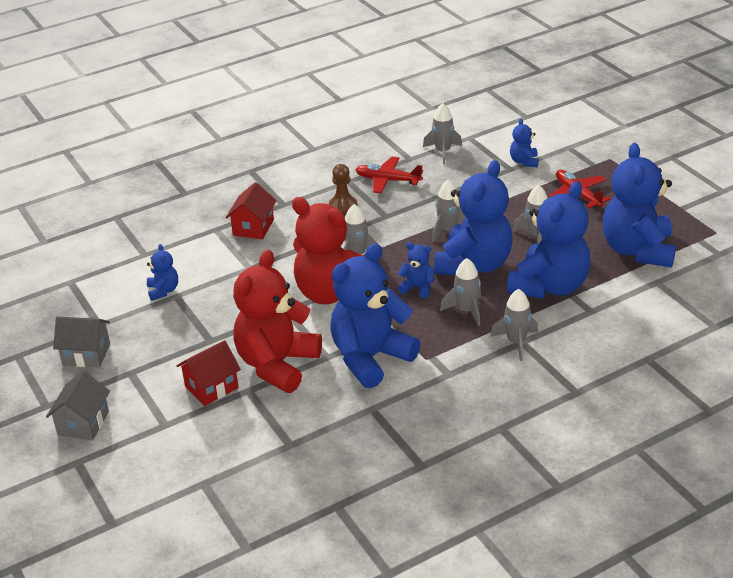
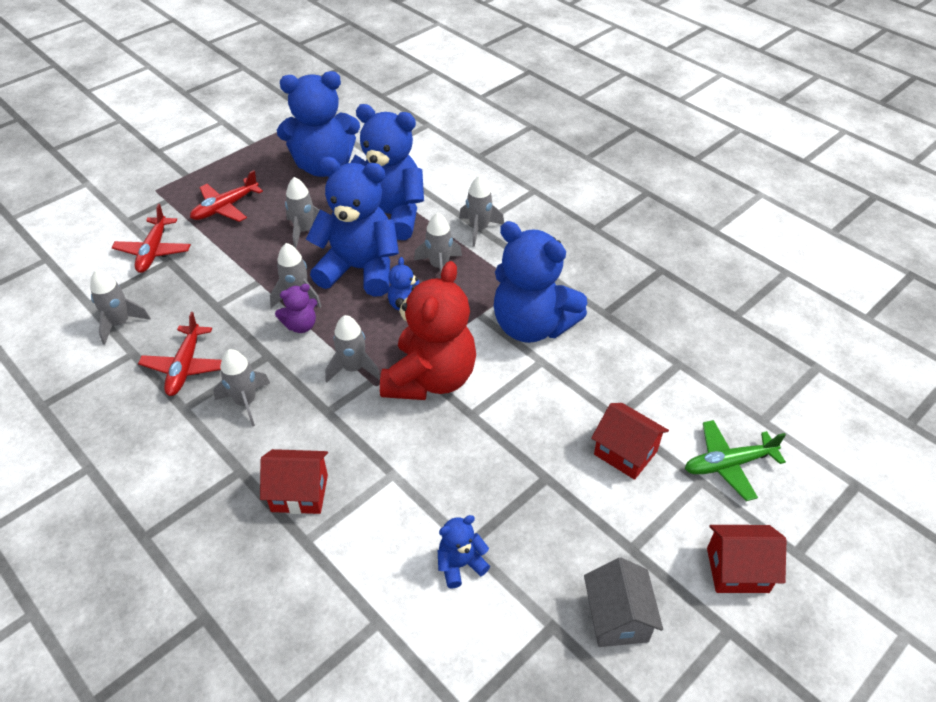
camera: 105 degrees left, 10 degrees up
grey house [46,371,110,440] -> red house [707,525,786,593]
red teddy bear [233,250,322,393] -> none
brown pawn [329,164,358,215] -> grey rocket [213,349,270,426]
blue teddy bear [510,119,539,167] -> red plane [112,204,191,273]
none -> purple teddy bear [275,284,317,333]
none -> green plane [685,420,786,501]

